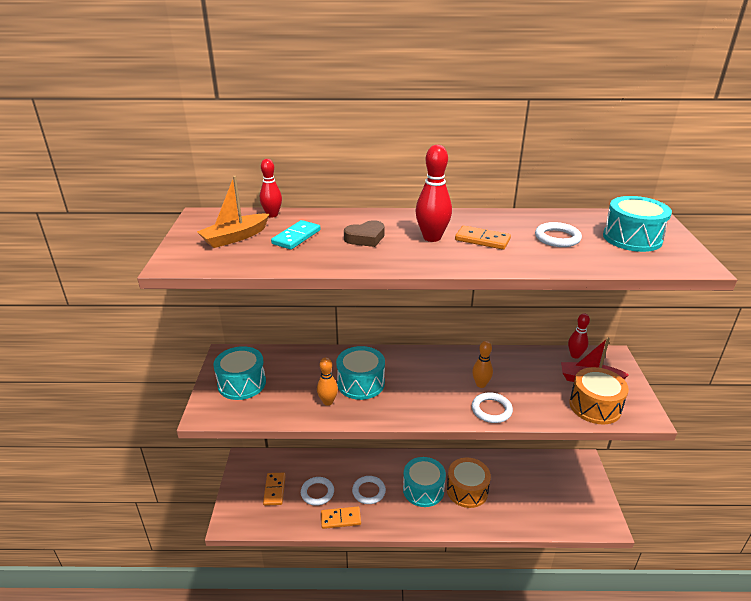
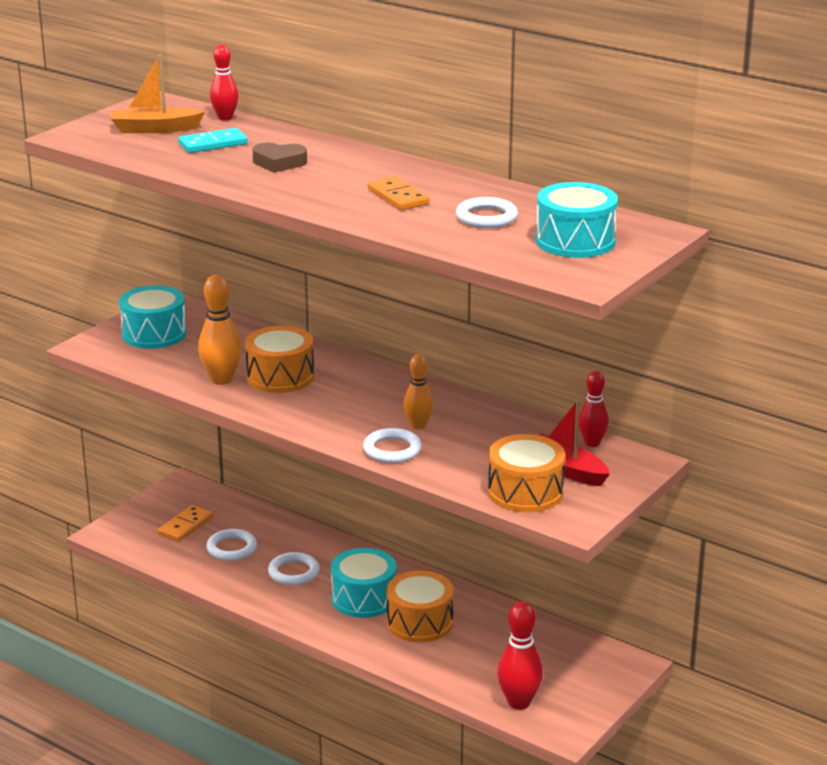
camera: 35 degrees right, 5 degrees down
orange bowling pin [317,357,338,406] -> orange bowling pin [198,275,242,385], size x1.51
orange domino [321,506,361,529] -> none
turquoise drum [336,346,385,400] -> orange drum [245,326,314,393]
red bowling pin [416,145,452,242] -> red bowling pin moved to [497,601,543,710]

